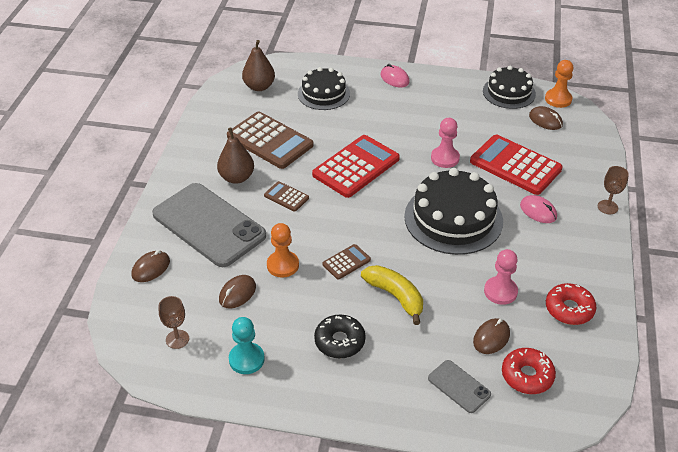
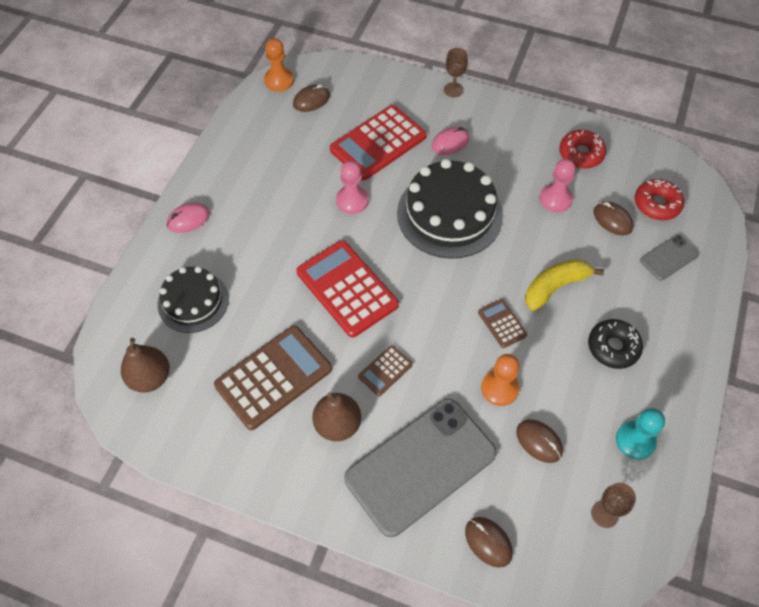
camera: 80 degrees left, 15 degrees up
black cake [483,66,536,109] -> none

